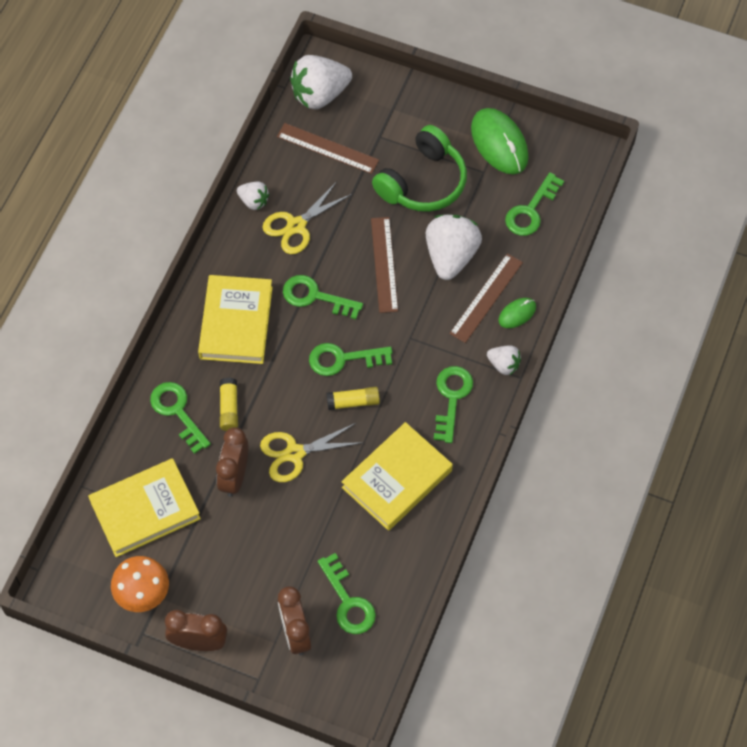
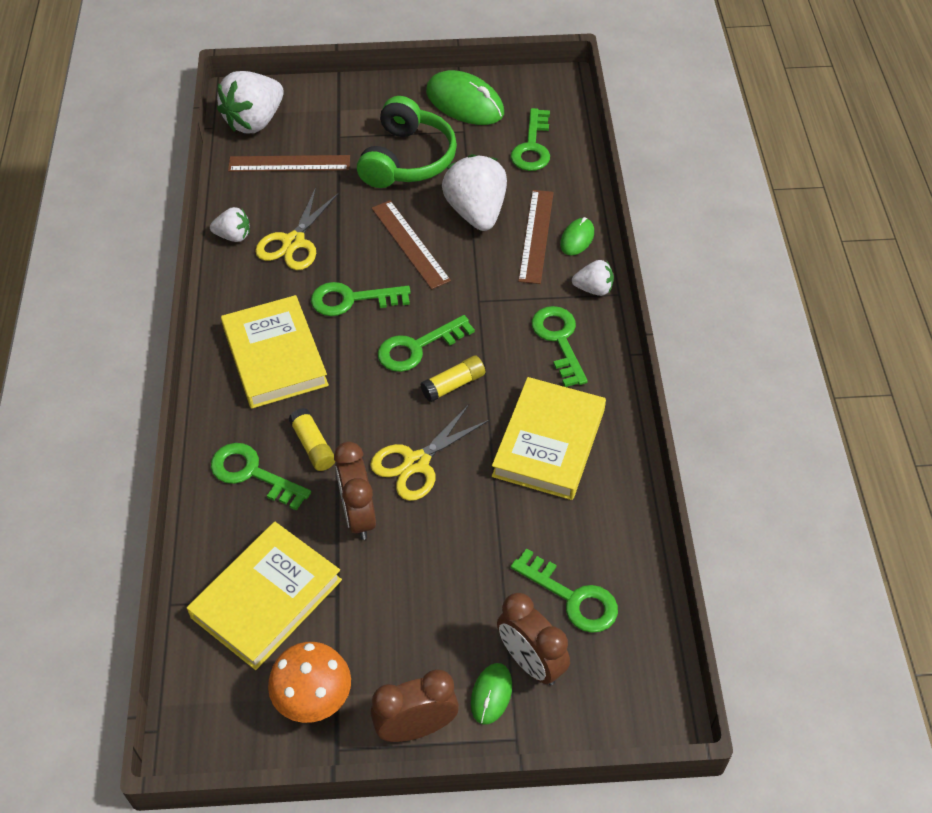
camera: 25 degrees left, 10 degrees down
none -> green mouse [471,663,512,725]

